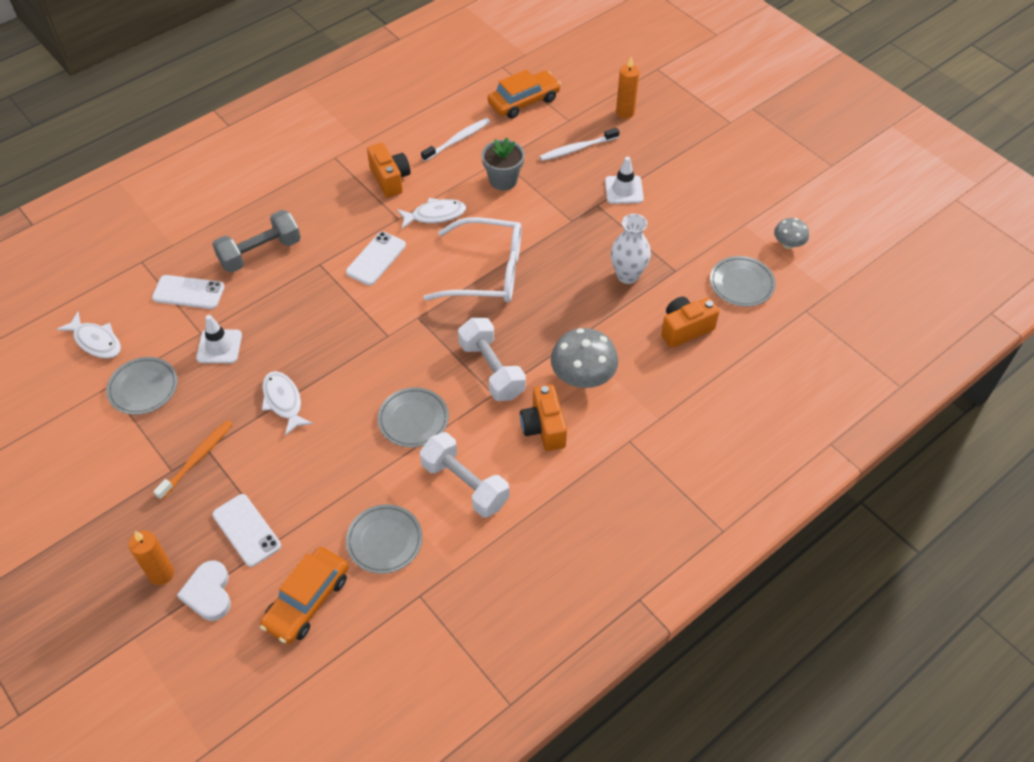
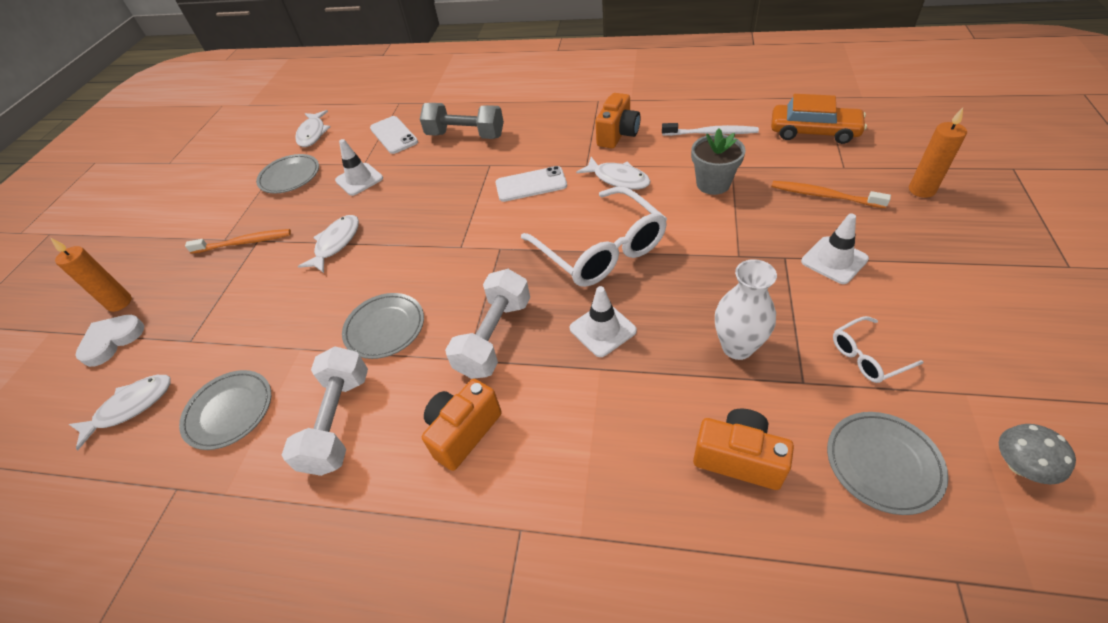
camera: 55 degrees right, 5 degrees down
white phone [212,494,281,567] -> none
orange car [260,547,349,644] -> white fish [69,375,171,450]
white toothbrush [540,128,620,161] -> orange toothbrush [771,181,891,208]
grey mushroom [551,328,618,388] -> none
none -> white traffic cone [569,286,637,357]
none -> white glasses [833,316,923,383]

